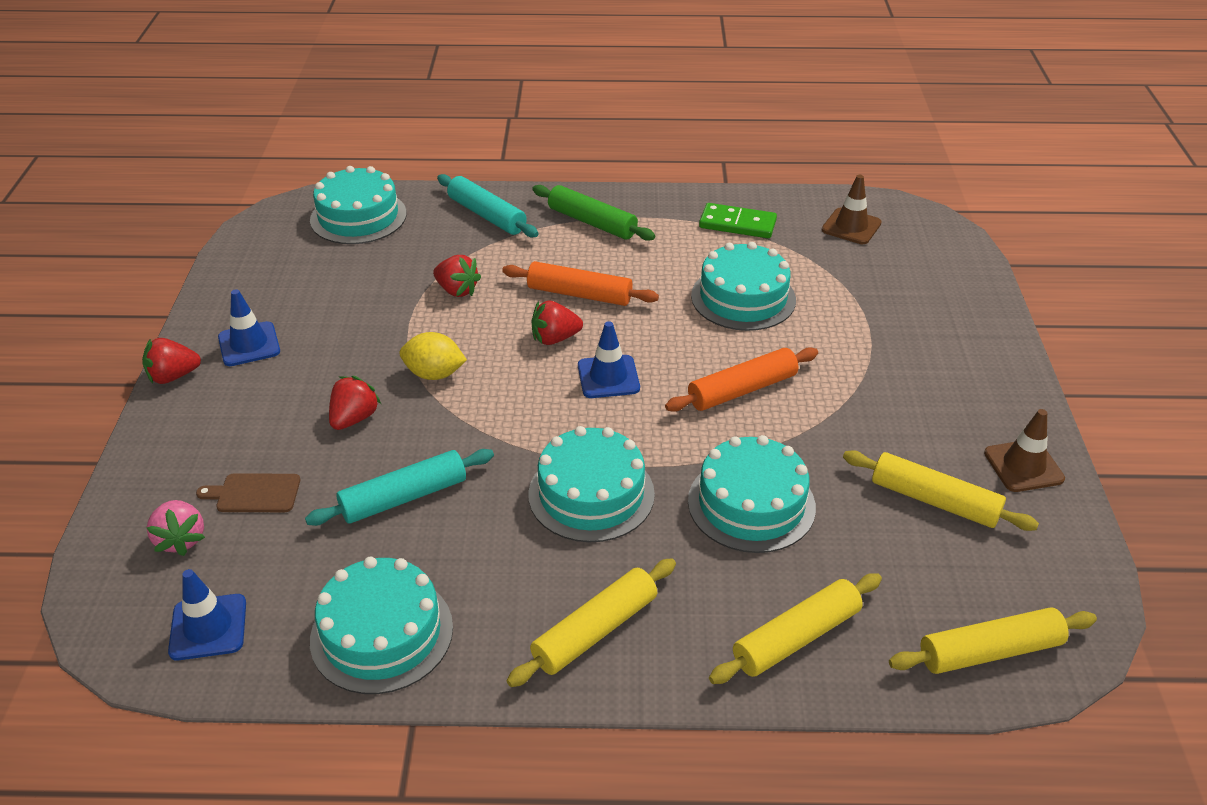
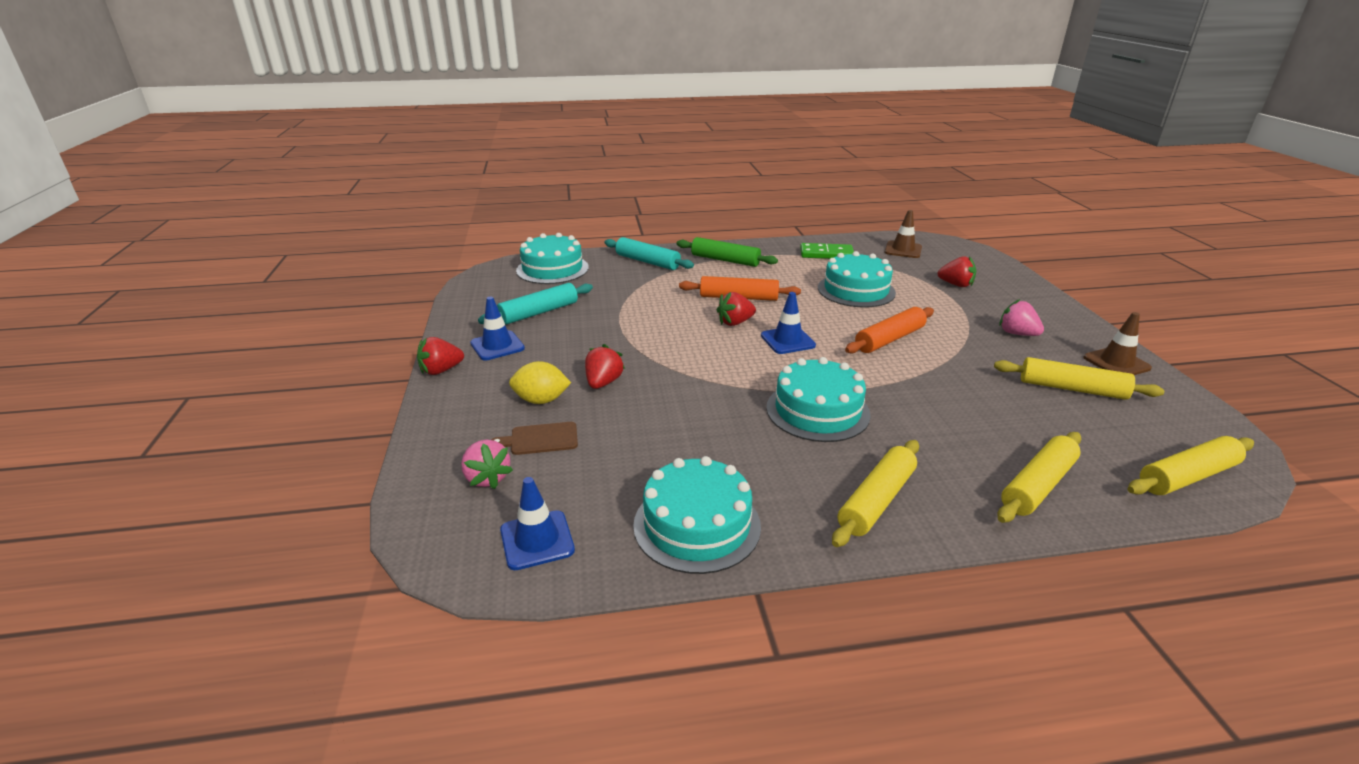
camera: 10 degrees left, 10 degrees down
turquoise rolling pin [305,449,494,526] -> turquoise rolling pin moved to [478,283,593,325]
yellow lemon [400,332,467,380] -> yellow lemon moved to [509,361,571,404]
red strawberry [433,255,481,297] -> red strawberry moved to [937,256,976,287]
turquoise cake [688,435,816,553] -> none
none -> pink strawberry [999,299,1044,336]

